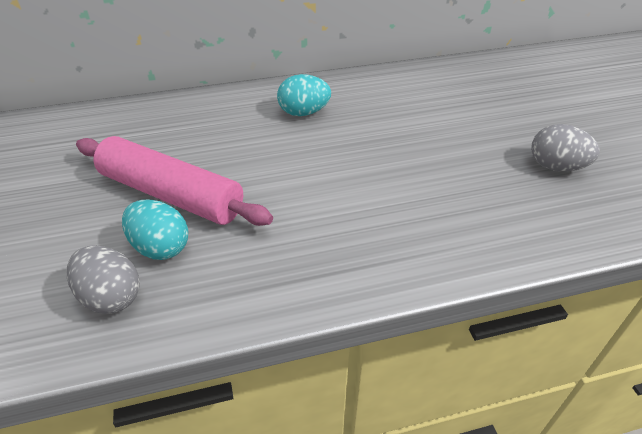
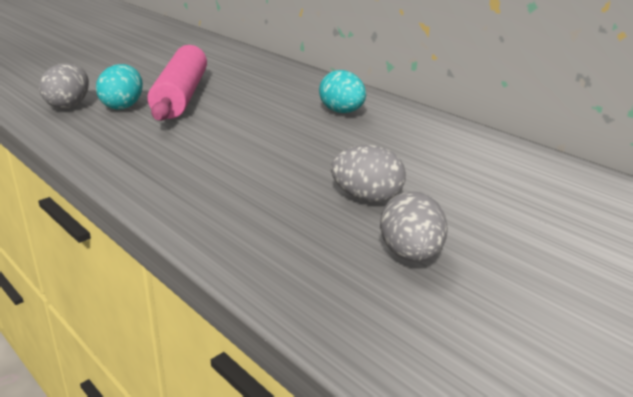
camera: 60 degrees right, 15 degrees down
none -> grey egg [331,145,406,202]

